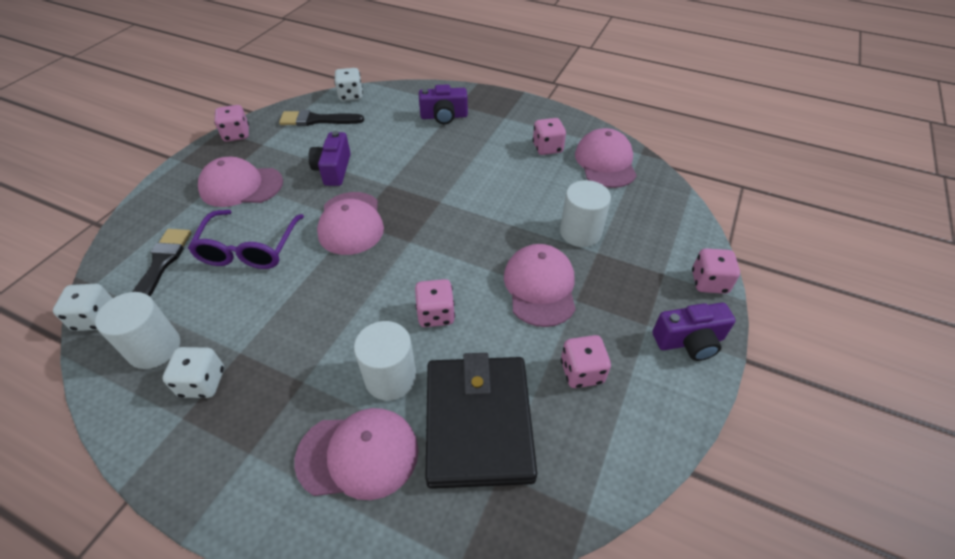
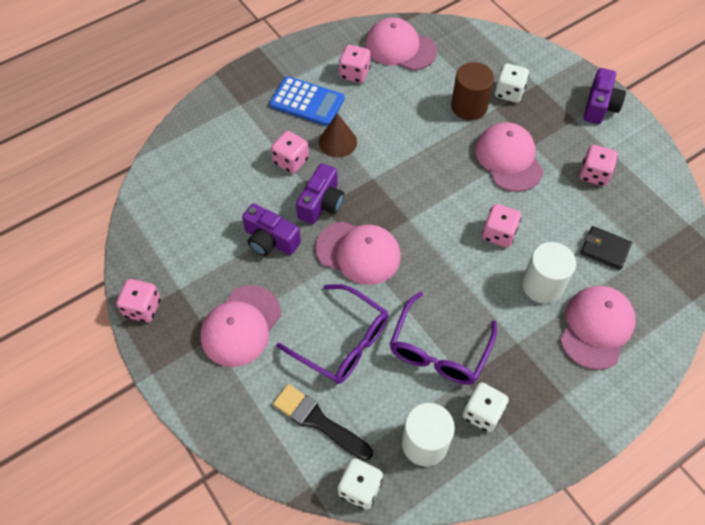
camera: 60 degrees left, 10 degrees up
black brush [279,110,364,126] -> none
white dice [334,68,363,101] -> white dice moved to [495,63,529,103]
purple camera [419,84,468,124] -> purple camera moved to [296,163,344,224]
black wallet [425,353,537,489] -> black wallet [580,226,632,270], size x0.45
pink cap [504,244,576,327] -> pink cap turned 45 degrees clockwise [476,122,544,192]
white cylinder [560,180,611,247] -> brown cylinder [451,62,494,121]
pink dice [692,248,740,294] -> pink dice moved to [271,131,309,174]
none -> blue calculator [269,76,345,126]
none -> brown cone [319,113,357,158]
none -> purple glasses [390,292,497,385]

